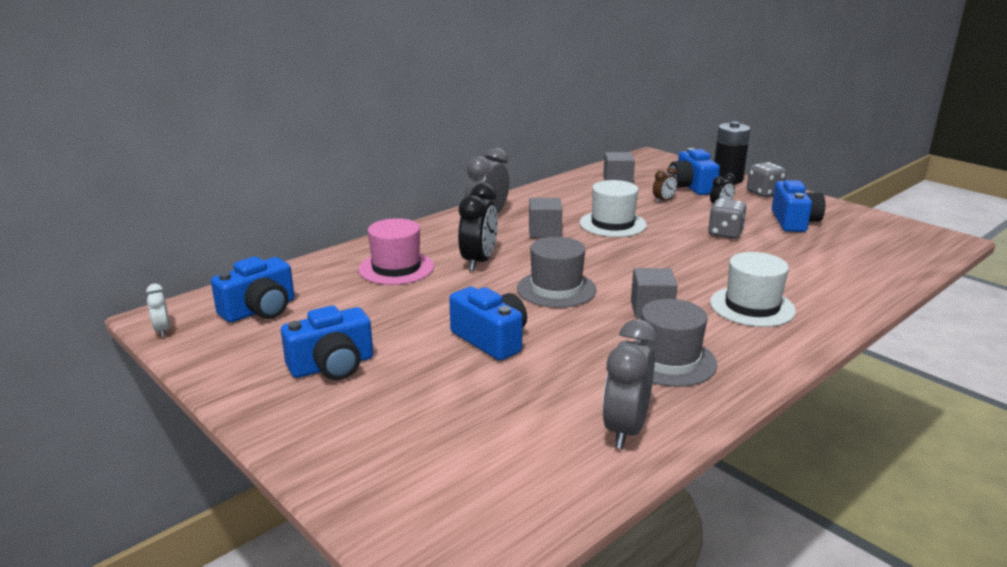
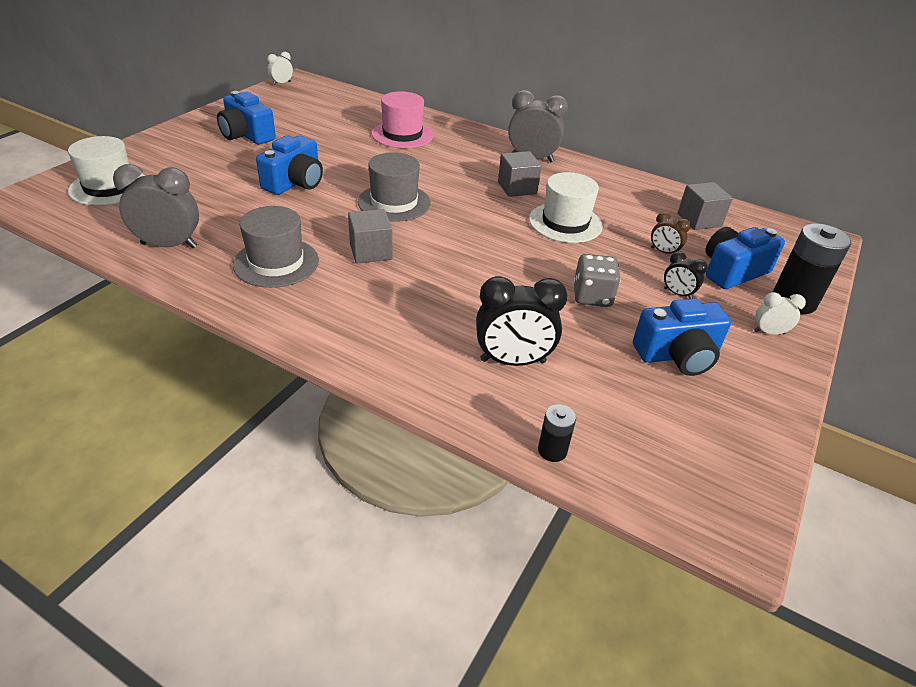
camera: 70 degrees right, 15 degrees up
blue camera [211,256,294,323] -> none
black clock [458,183,498,271] -> black clock moved to [476,276,567,366]
white hat [710,252,796,327] -> white hat moved to [68,136,145,206]
grey dice [747,162,787,197] -> white clock [754,292,806,335]
none -> black battery [538,404,576,462]

